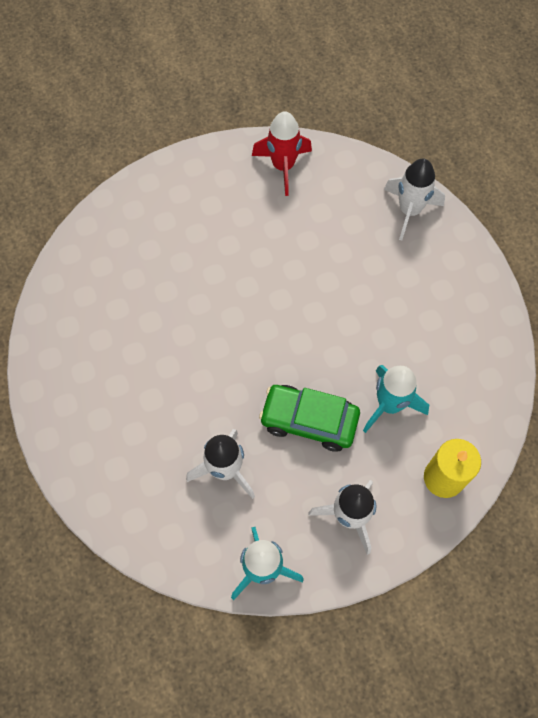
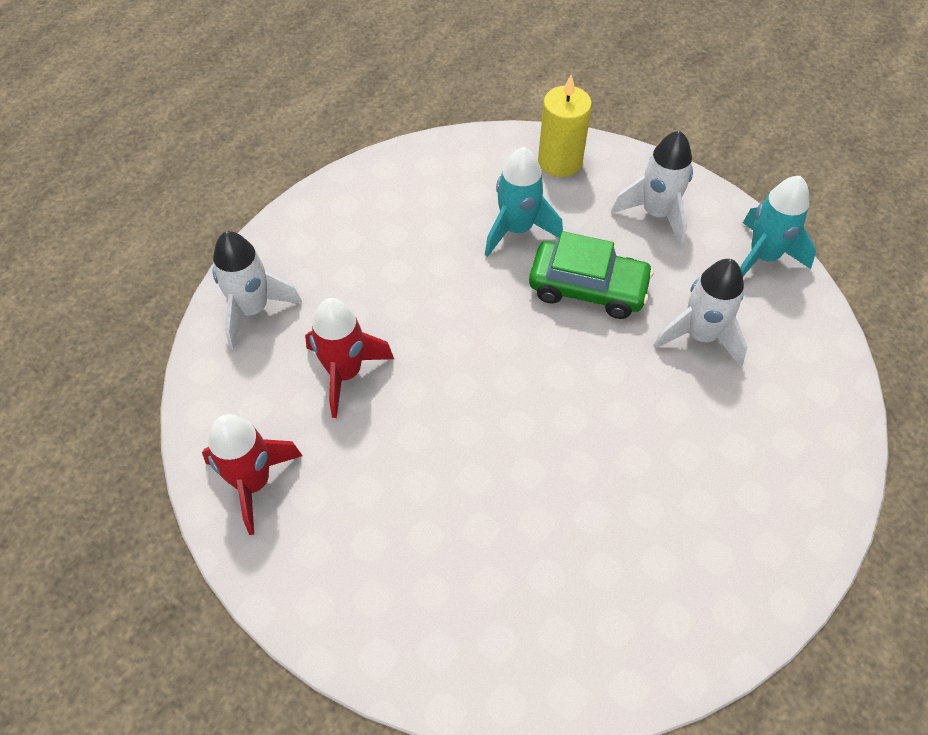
camera: 120 degrees left, 10 degrees down
green car [259,385,360,452] -> green car turned 60 degrees counterclockwise [529,231,654,319]
none -> red rocket [305,298,394,418]

